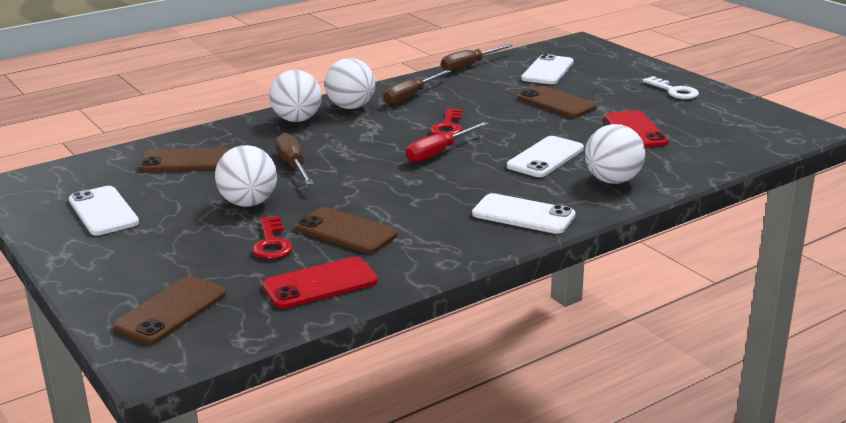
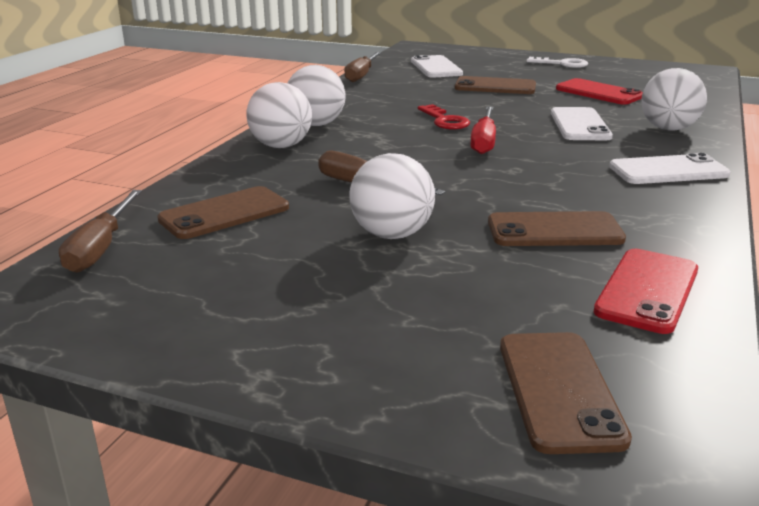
camera: 35 degrees left, 0 degrees up
white phone [69,186,139,235] -> none
red key [252,216,293,259] -> none
brown screwdriver [383,70,451,105] -> brown screwdriver moved to [59,190,142,273]

